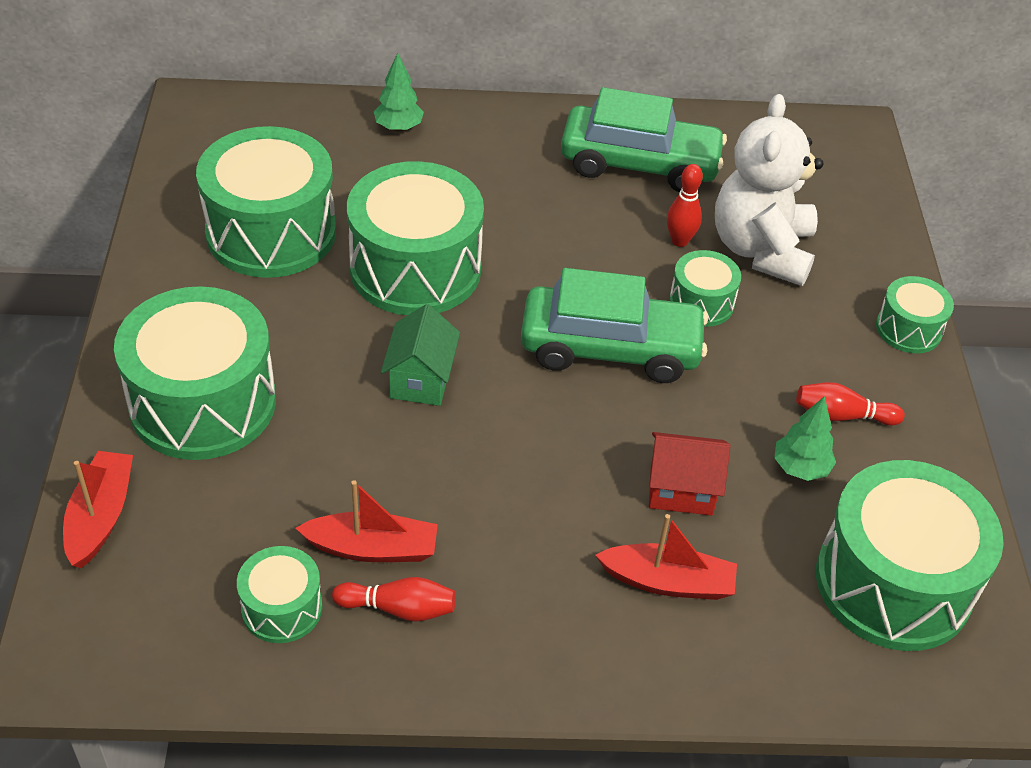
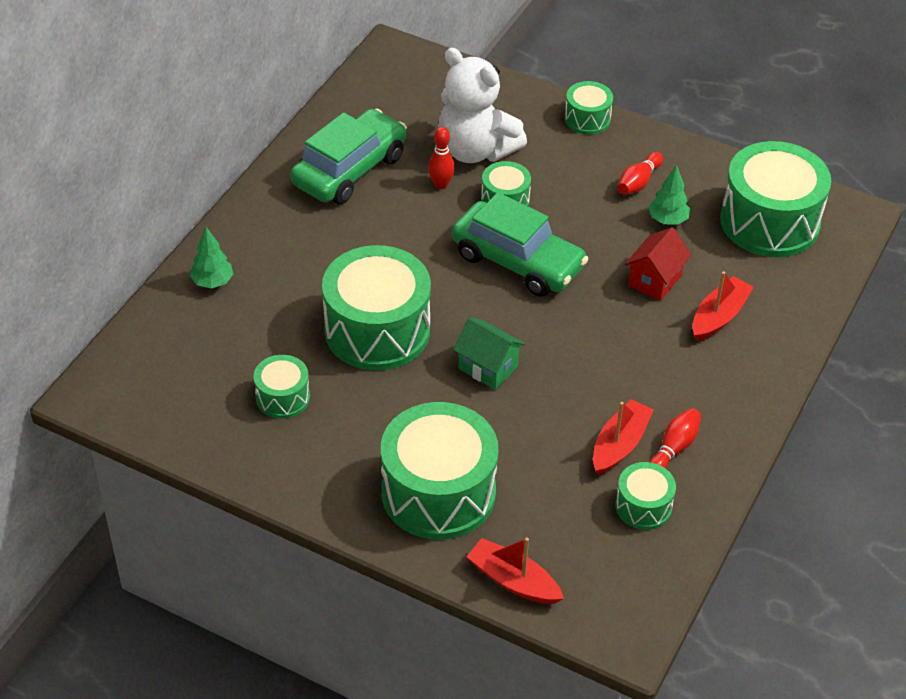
camera: 60 degrees left, 0 degrees up
green drum [196,126,336,278] -> green drum [253,355,310,419], size x0.49
green car [521,268,708,383] -> green car turned 90 degrees clockwise [452,192,588,297]

